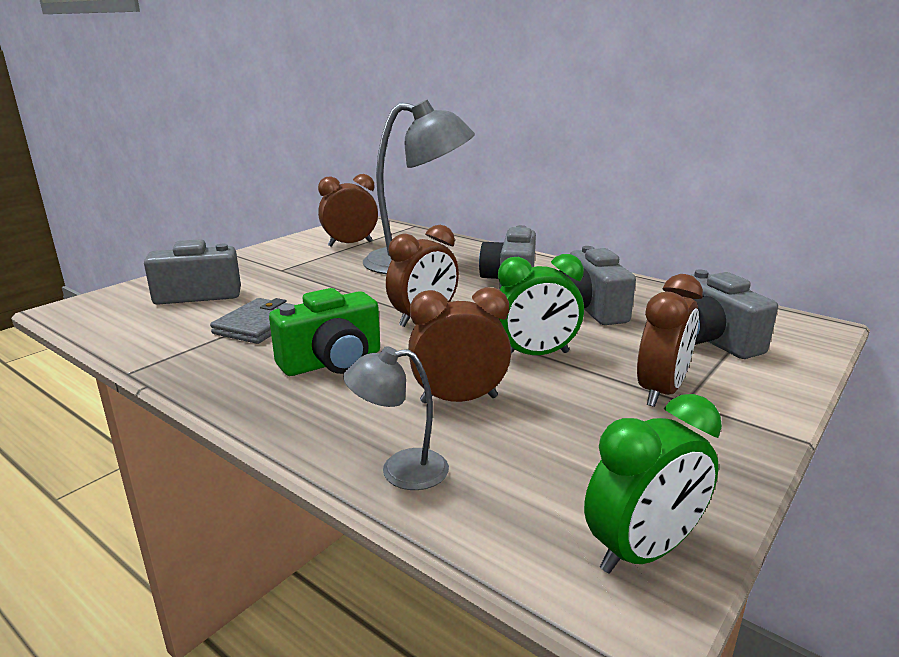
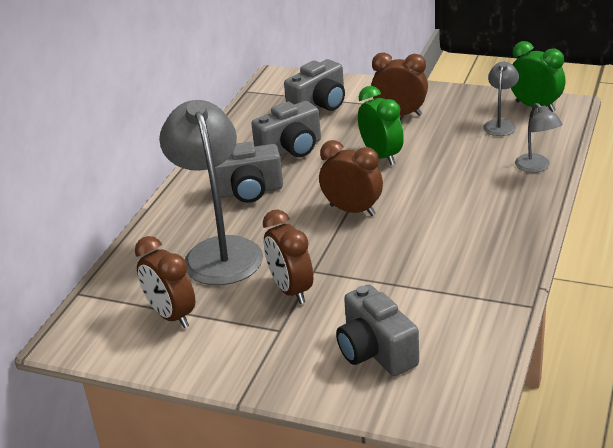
camera: 105 degrees left, 10 degrees up
grey wallet [210,298,294,344] -> none
green camera [269,288,380,376] -> none
brown clock [408,287,511,403] -> brown clock moved to [263,209,313,304]
none -> grey lamp [483,62,519,136]

